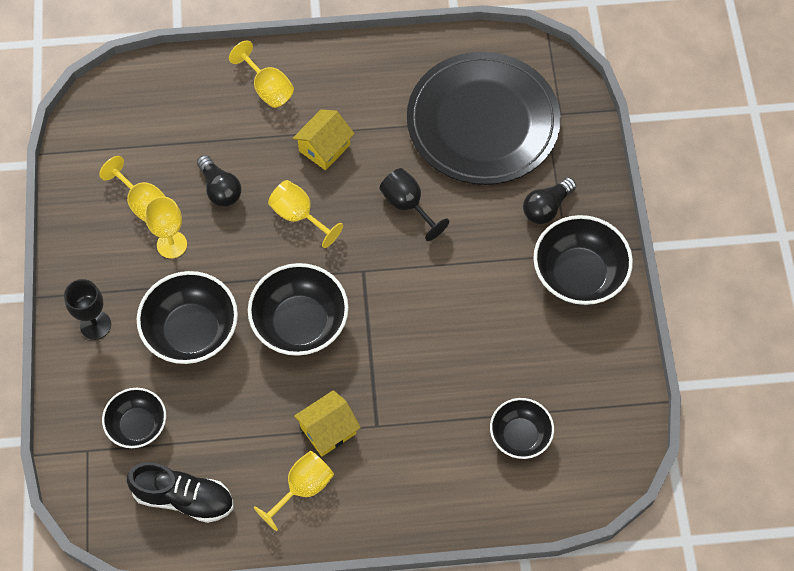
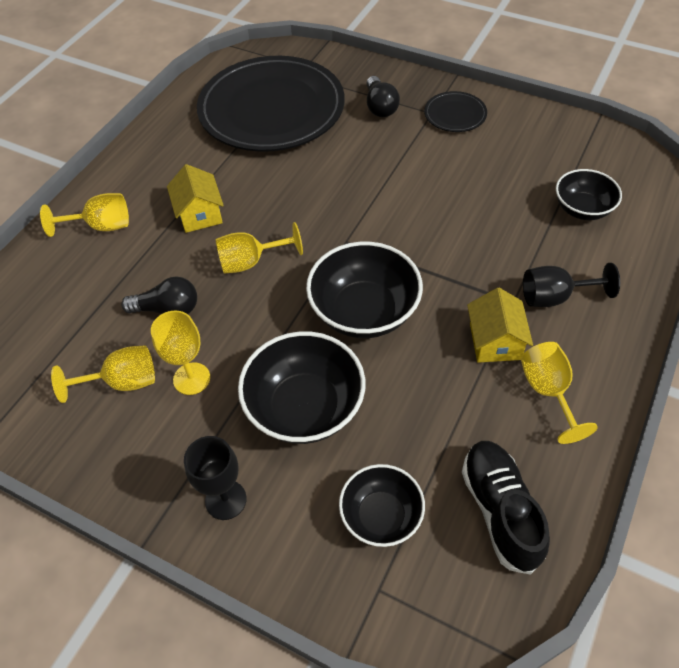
camera: 55 degrees left, 10 degrees down
black shoe [127,462,234,523] -> black shoe turned 60 degrees counterclockwise [462,441,550,575]
black goblet [380,168,449,241] -> black goblet moved to [523,263,620,307]
black bowl [533,215,633,306] -> black plate [424,91,487,132]

